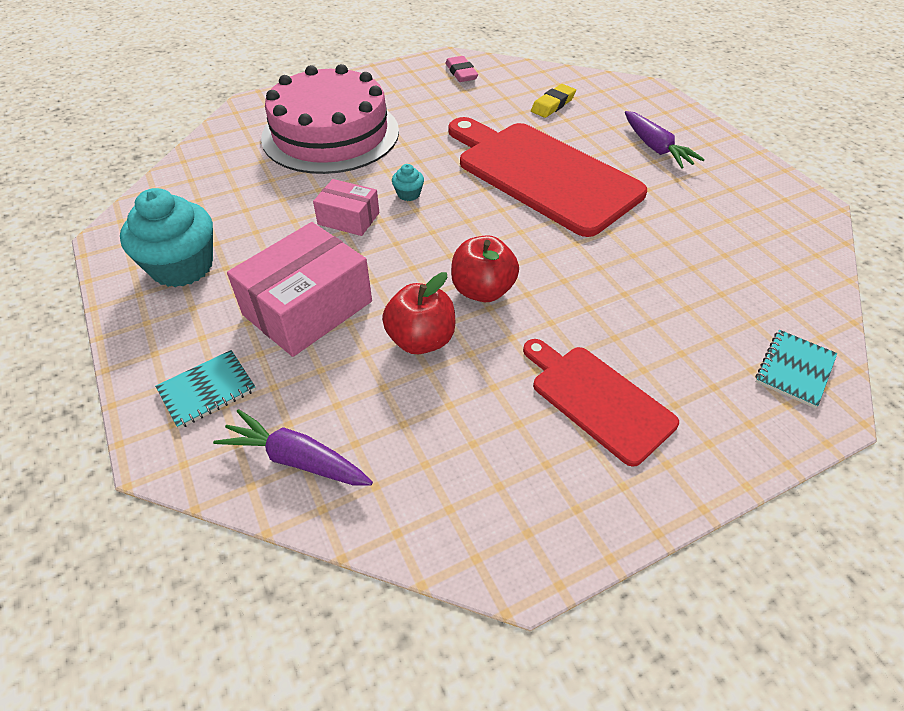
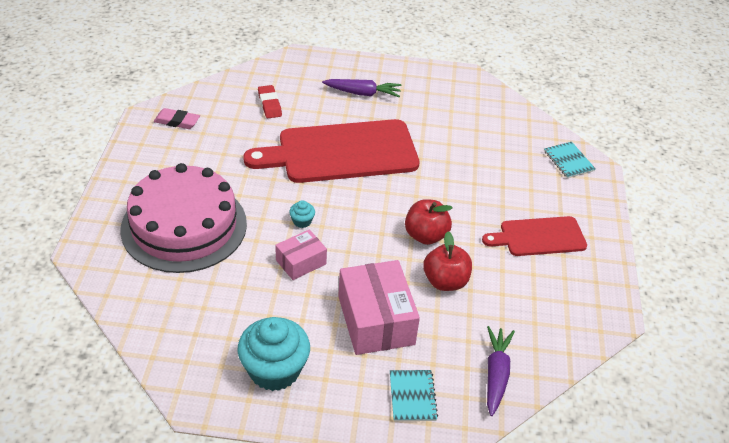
camera: 60 degrees left, 5 degrees down
purple carrot [213,409,373,485] -> purple carrot turned 135 degrees clockwise [487,326,515,416]
yellow eraser [531,84,576,118] -> red eraser [258,85,282,118]

